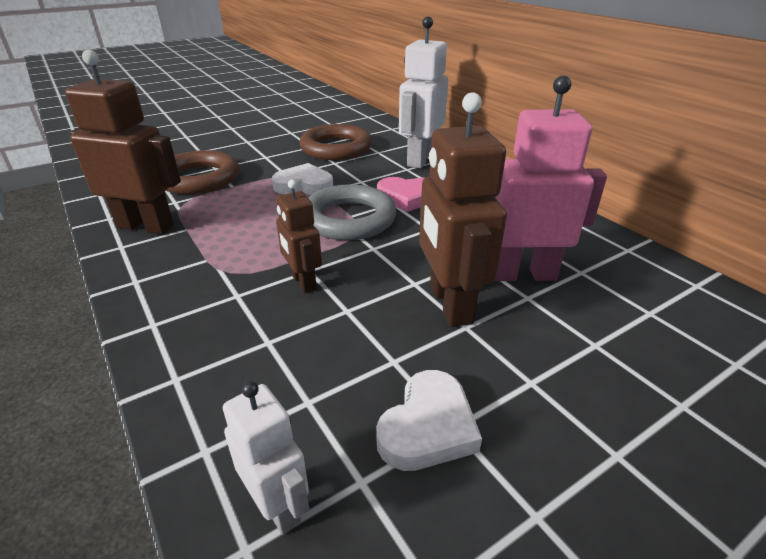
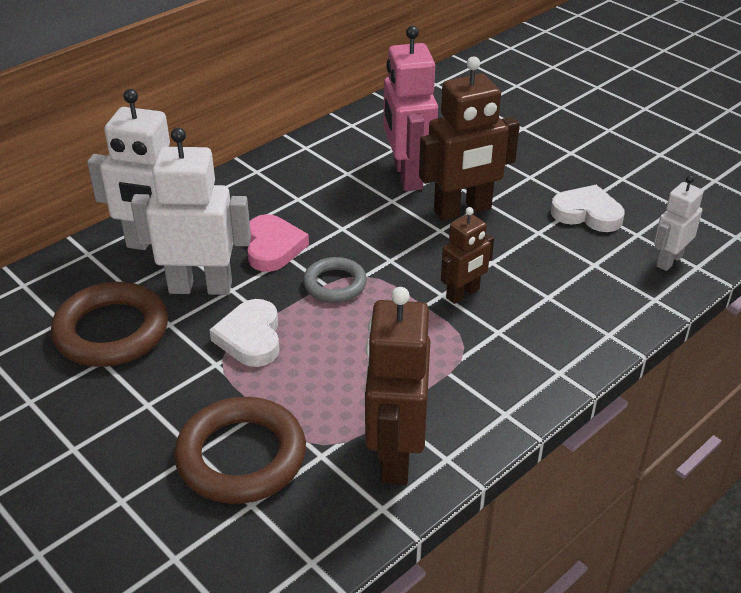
camera: 100 degrees left, 5 degrees up
grey ring [308,184,396,240] -> grey ring [303,257,367,303], size x0.59
none -> white robot [131,127,251,295]

